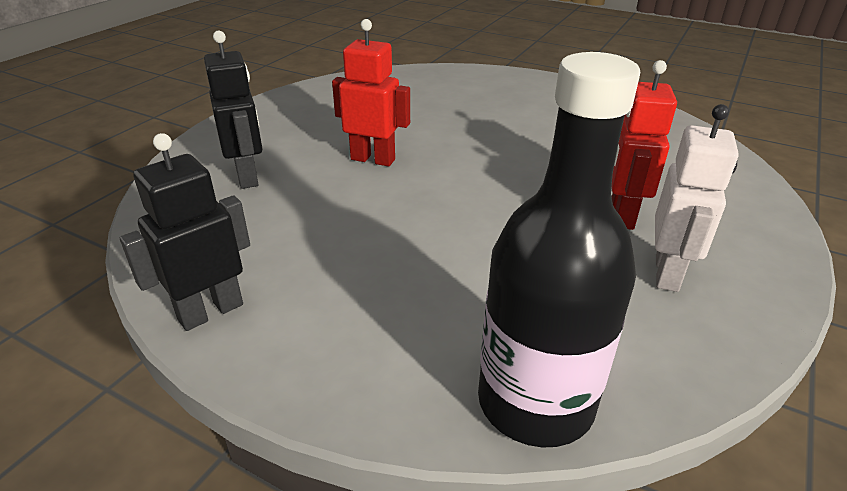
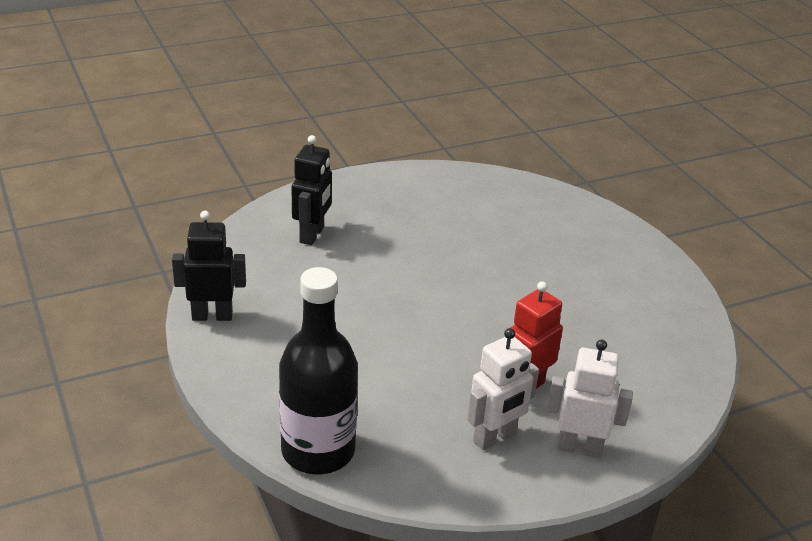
camera: 35 degrees right, 0 degrees up
red robot [332,19,410,167] -> none
none -> white robot [547,339,633,458]

